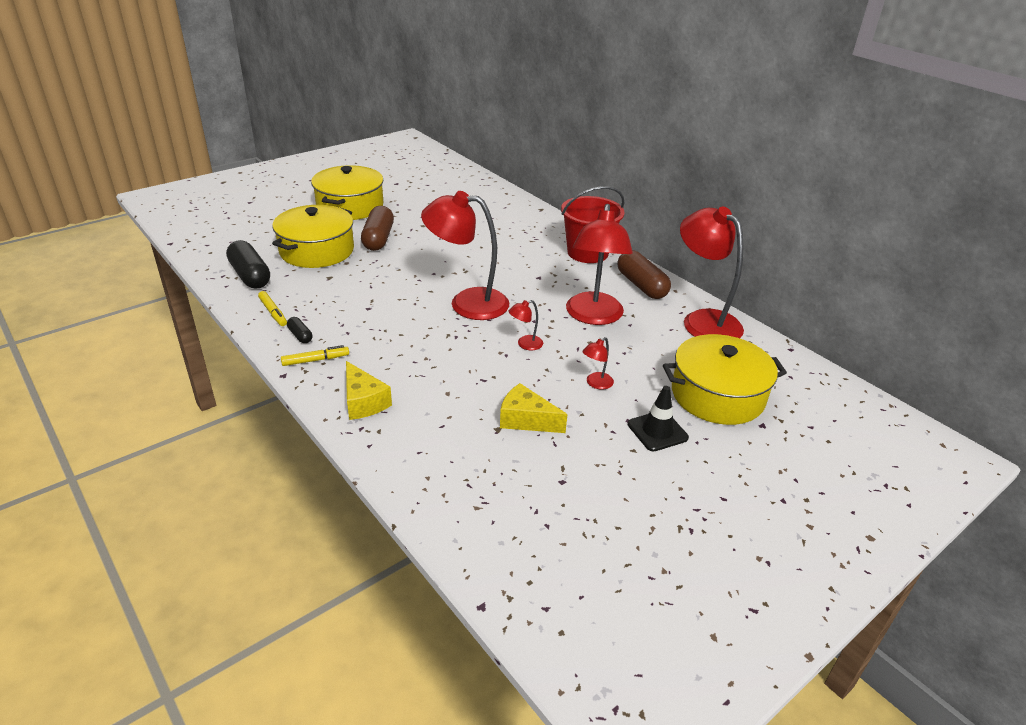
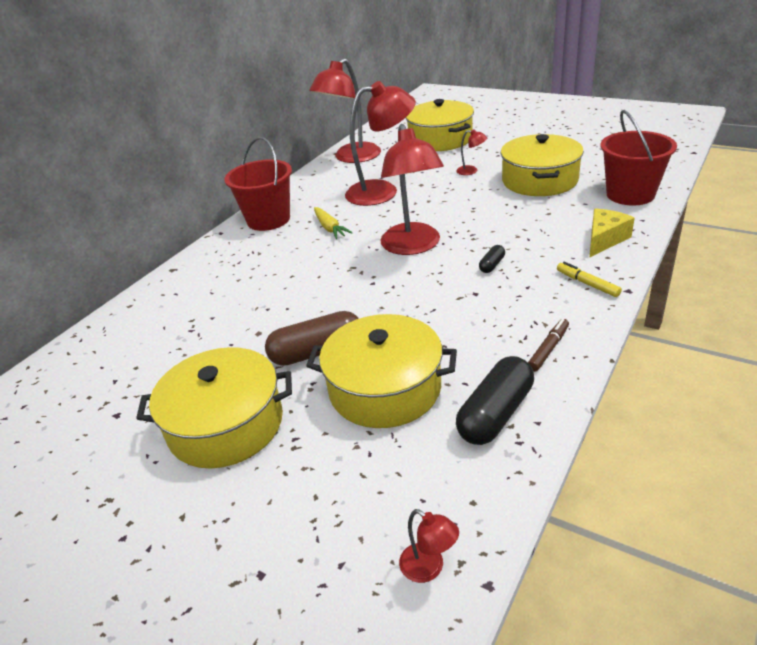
camera: 105 degrees left, 0 degrees up
yellow marker [258,291,287,326] -> brown marker [528,319,569,372]
black capsule [287,317,312,343] -> black capsule moved to [479,245,505,273]
yellow cheese [500,383,568,433] -> yellow pot [501,134,584,196]
red lamp [509,300,543,350] -> red lamp moved to [399,509,459,583]
brown capsule [618,250,671,299] -> none
black traffic cone [628,386,689,452] -> none
none -> yellow carrot [314,207,353,239]
none -> red bucket [600,110,677,205]

